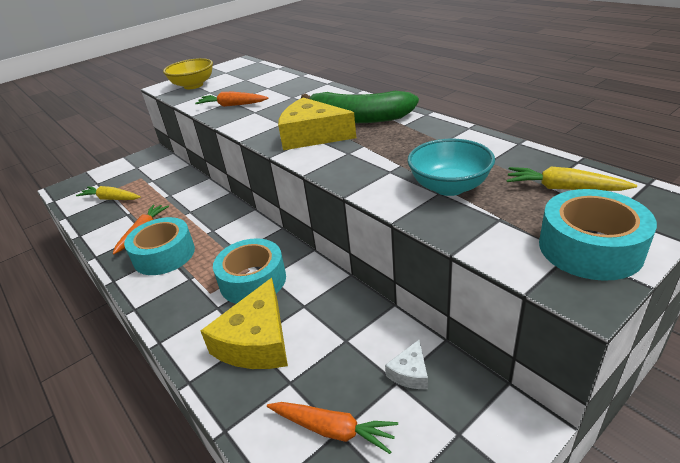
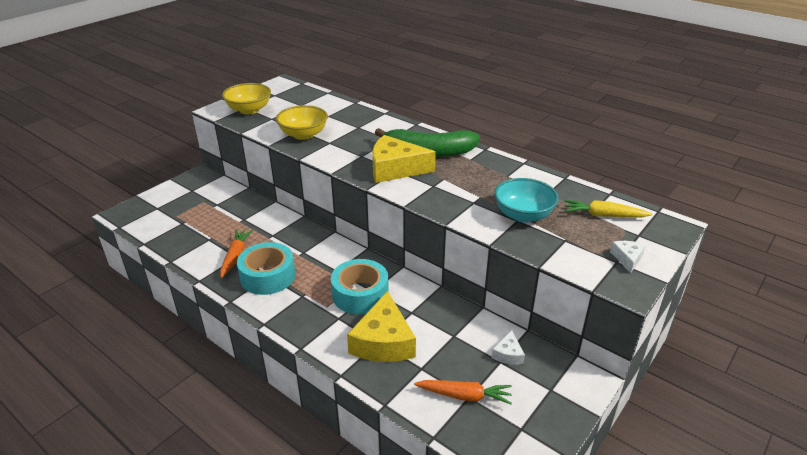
camera: 15 degrees left, 0 degrees up
yellow carrot [76,186,141,200] -> none
orange carrot [195,92,268,107] -> yellow bowl [276,105,328,140]
turquoise tape [539,189,657,281] -> white cheese [610,241,646,273]

